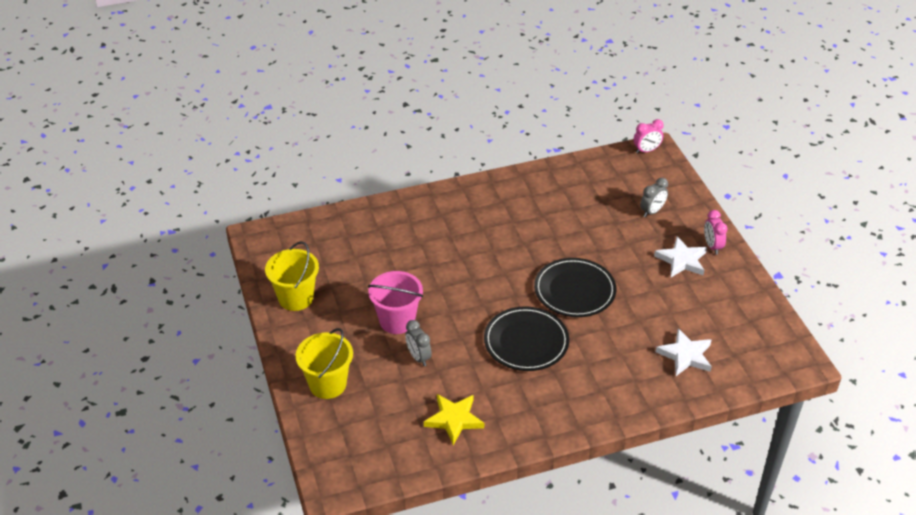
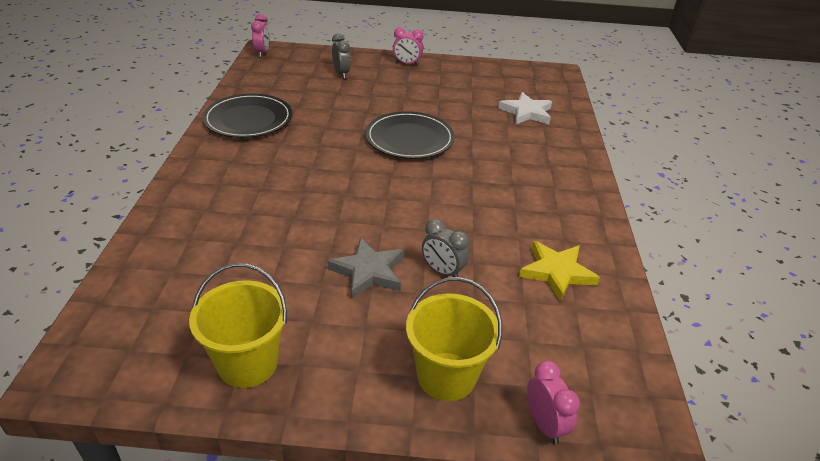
camera: 70 degrees left, 5 degrees down
pink bucket [368,271,423,334] -> grey star [327,237,404,299]
grey clock [405,320,432,366] -> grey clock turned 45 degrees clockwise [422,219,469,277]
black plate [484,306,569,371] -> black plate moved to [202,94,292,138]
white star [654,236,707,277] -> none
none -> pink clock [527,361,580,444]

